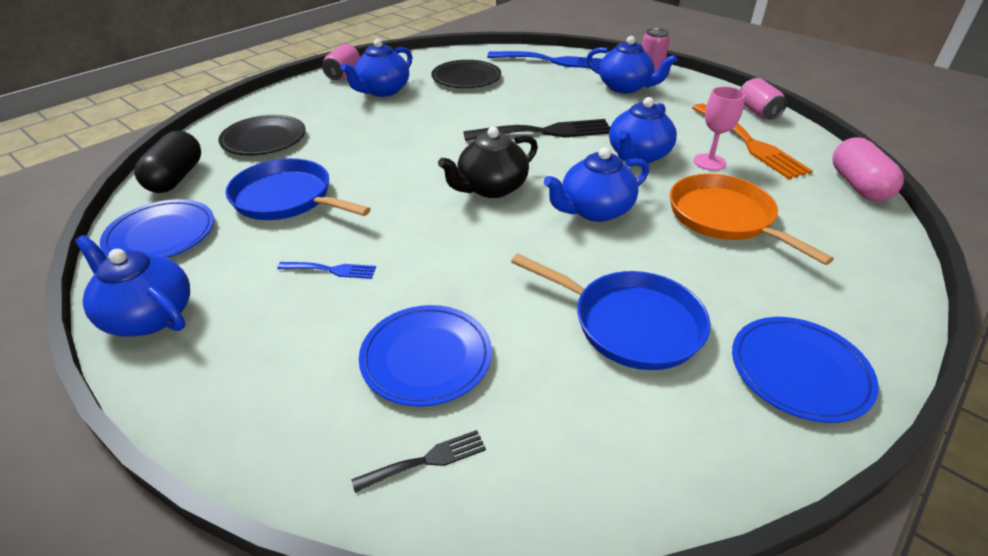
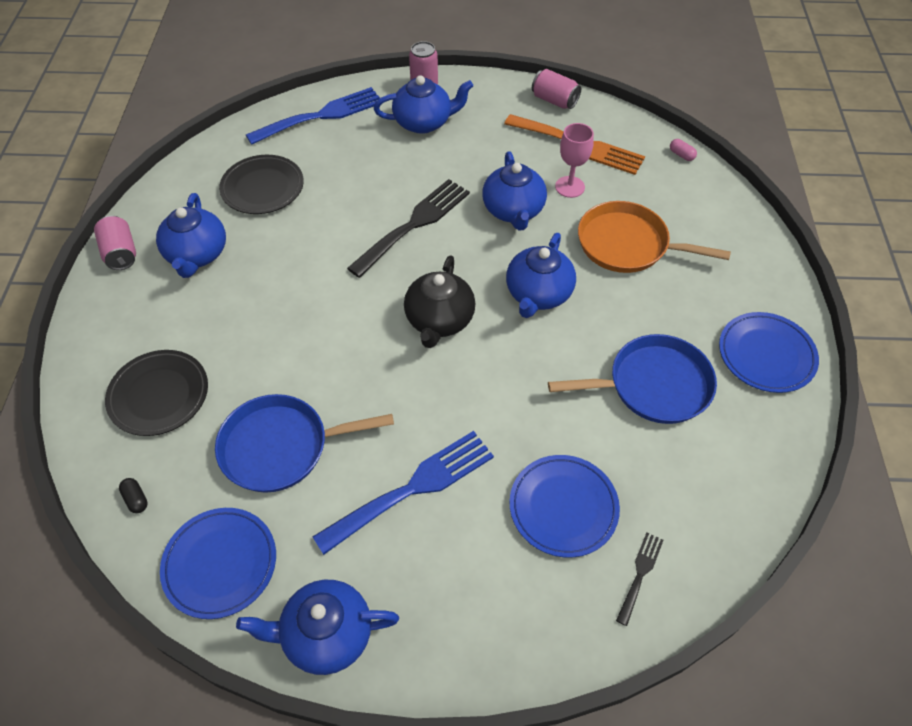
camera: 40 degrees left, 15 degrees up
black capsule [134,131,201,193] -> black capsule [119,478,148,513], size x0.41
blue fork [277,262,376,279] -> blue fork [313,431,494,555], size x2.09
pink capsule [832,137,904,201] -> pink capsule [670,139,697,161], size x0.41

